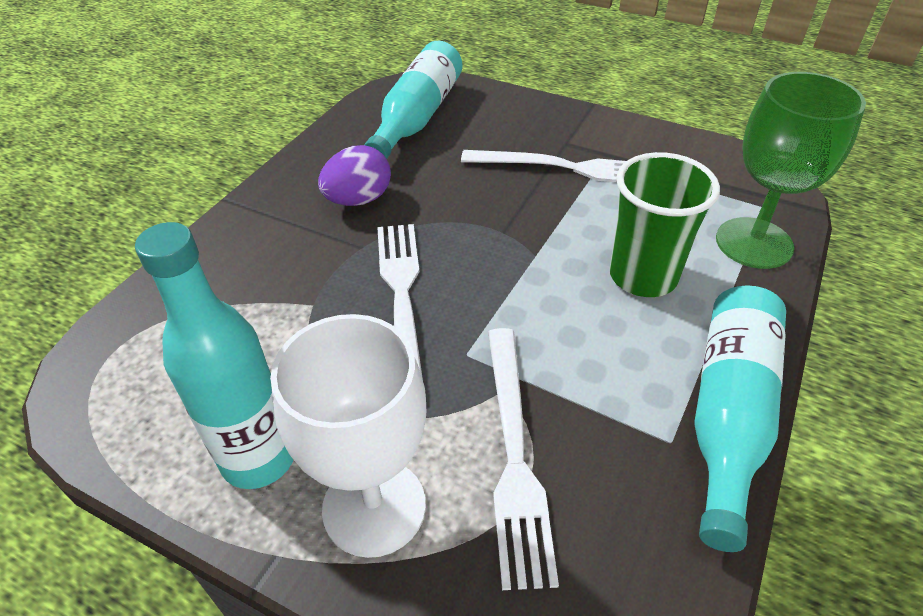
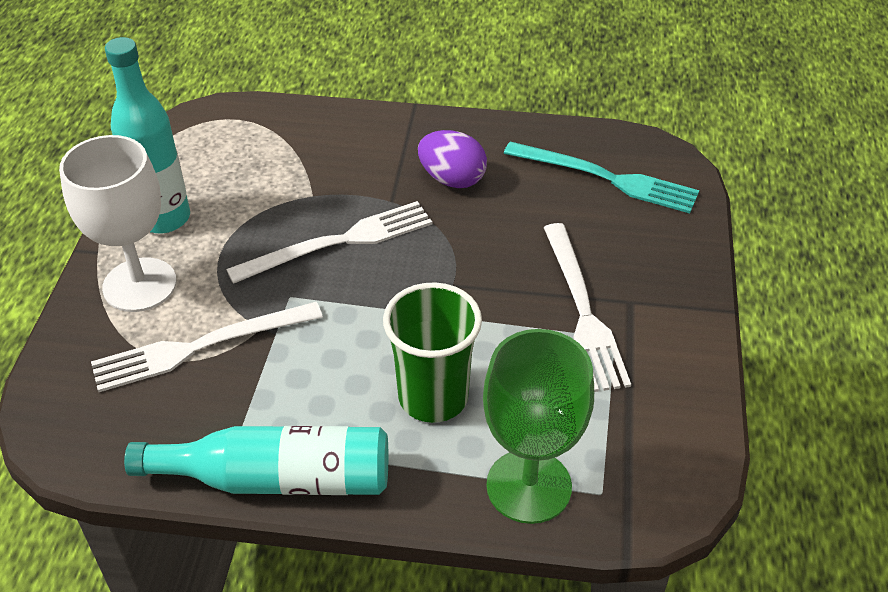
camera: 70 degrees right, 0 degrees up
turquoise bottle [364,41,462,159] -> turquoise fork [504,141,699,213]

